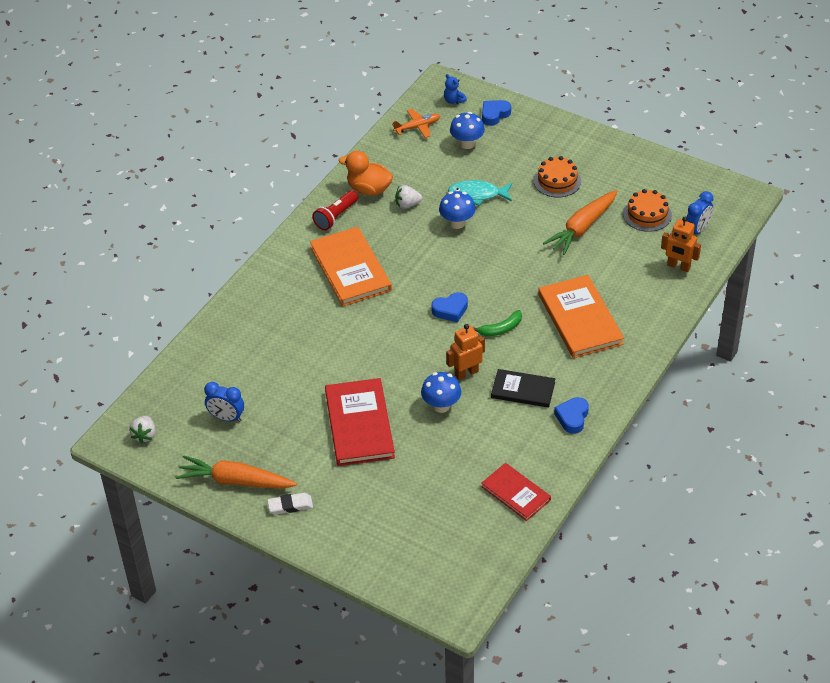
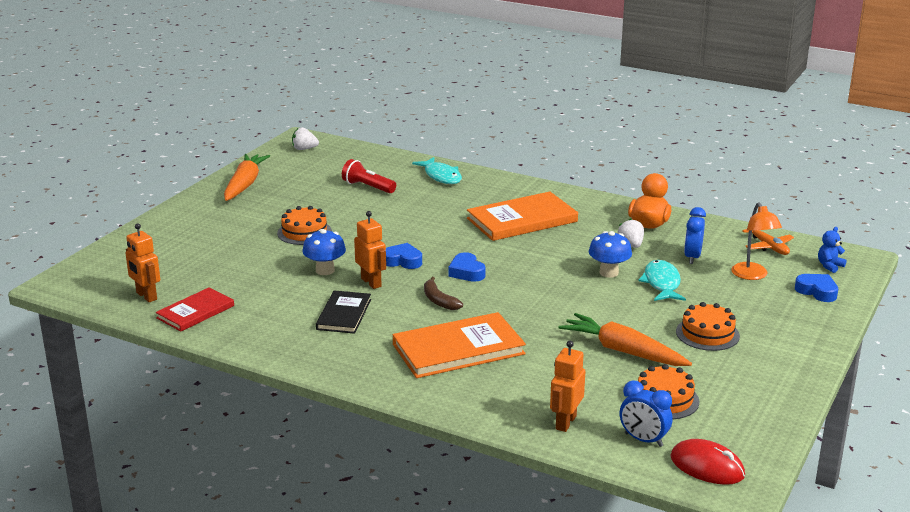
camera: 85 degrees right, 20 degrees down
blue clock [204,382,244,422] -> blue clock moved to [684,207,706,264]
white eraser [267,493,313,515] -> none
red flashlight [312,190,358,230] -> red flashlight moved to [342,159,396,193]
red book [325,378,395,466] -> orange cake [277,206,332,245]
blue mushroom [450,112,485,149] -> orange lamp [731,203,782,280]
green banana [473,310,522,336] -> brown banana [424,277,463,310]
blue heart [554,397,589,434] -> blue heart moved to [386,243,422,269]
none -> orange robot [125,223,160,302]
none -> turquoise fish [412,157,462,184]
none -> red mouse [671,439,745,485]

